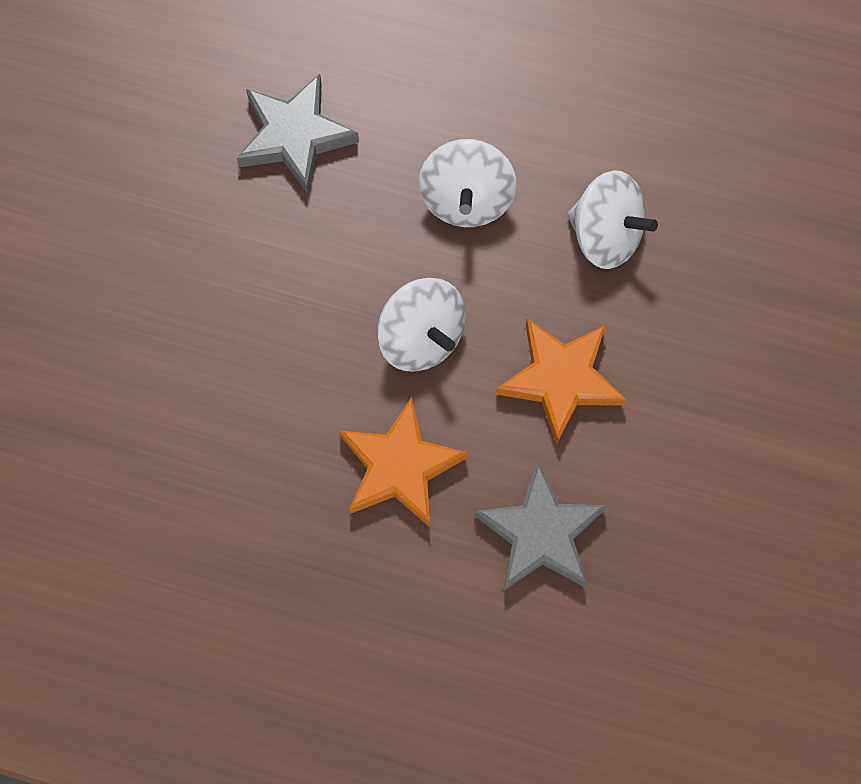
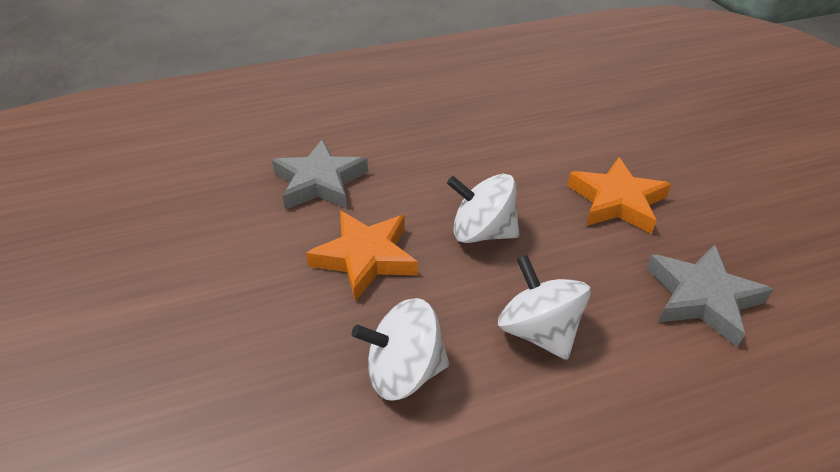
camera: 145 degrees right, 30 degrees down
orange star [339,397,468,527] -> orange star moved to [567,157,671,234]

